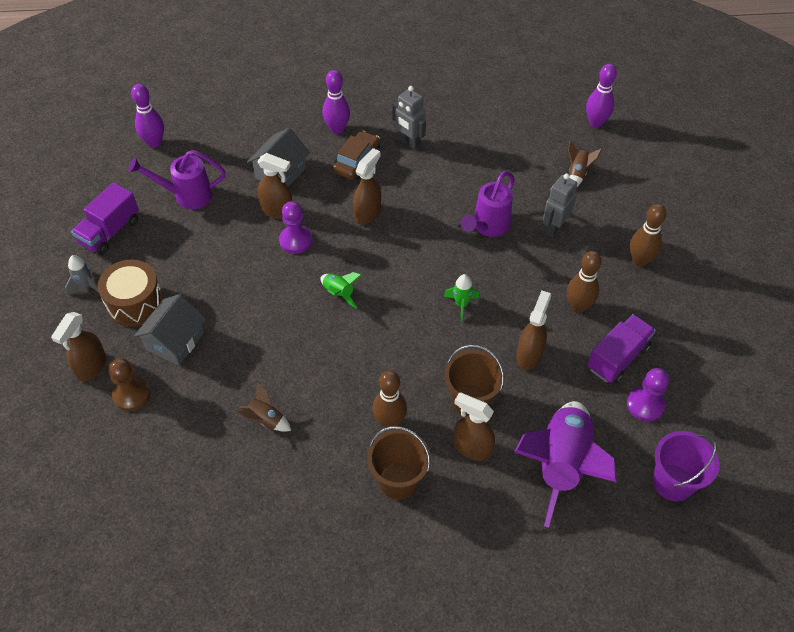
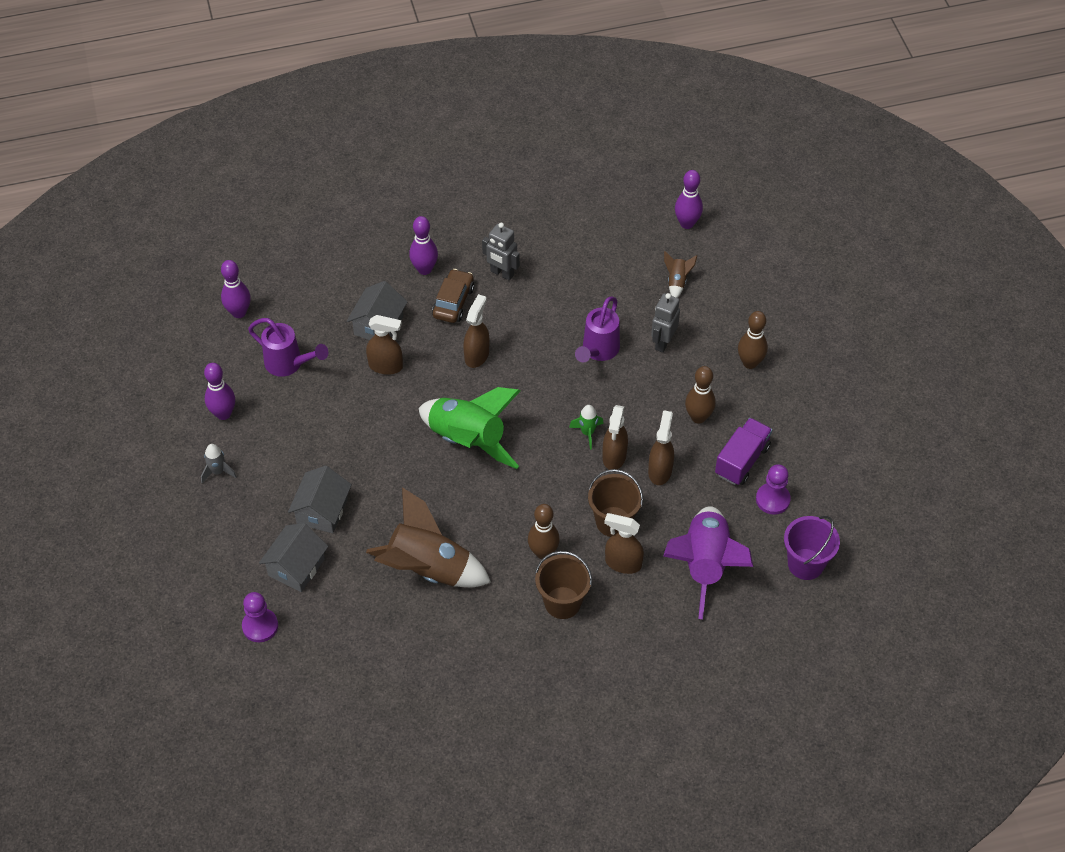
camera: 10 degrees left, 0 degrees up
brown spray bottle [51,312,106,381] -> brown spray bottle moved to [603,405,628,470]
purple truck [71,183,139,255] -> purple bowling pin [204,363,235,420]
brown drum [98,259,164,327] -> none
brown pawn [108,358,151,411] -> grey house [259,523,328,592]
purple watering can [128,150,226,209] -> purple watering can turned 135 degrees counterclockwise [248,318,328,377]
brown rocket [237,382,291,432] -> brown rocket [366,487,491,587], size x2.35
purple pawn [279,201,312,254] -> purple pawn moved to [242,592,278,642]
green rocket [321,272,361,309] -> green rocket [419,387,521,469], size x2.35

